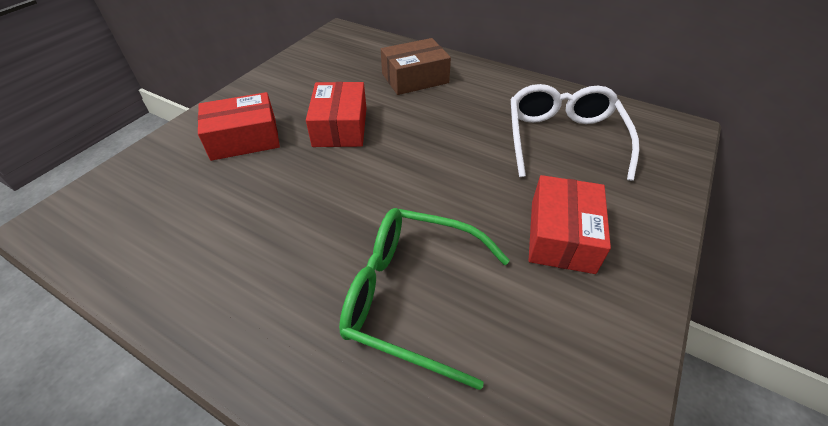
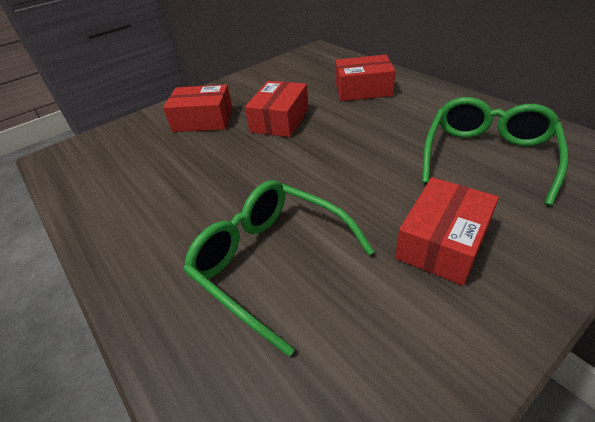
camera: 25 degrees right, 5 degrees down
brown box [381,38,451,95] -> red box [335,55,396,101]
white glasses [511,84,639,181] -> green glasses [422,97,568,206]

